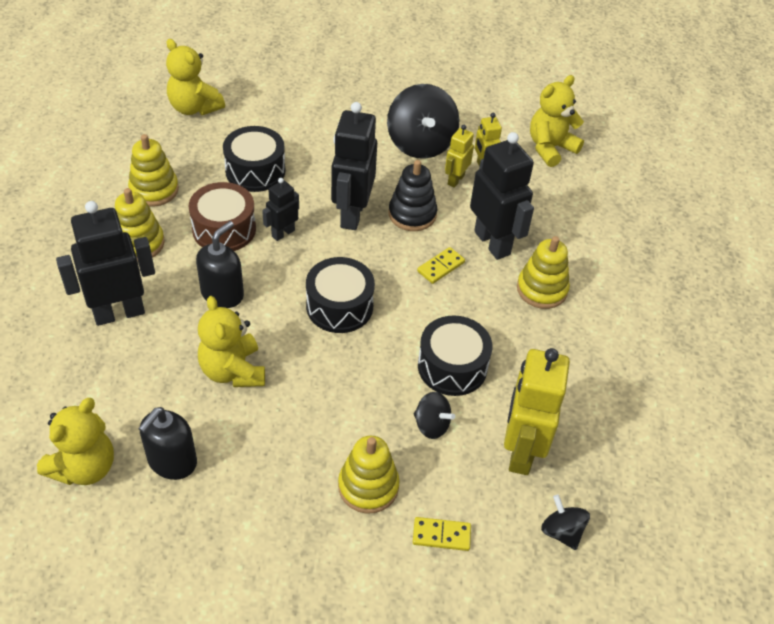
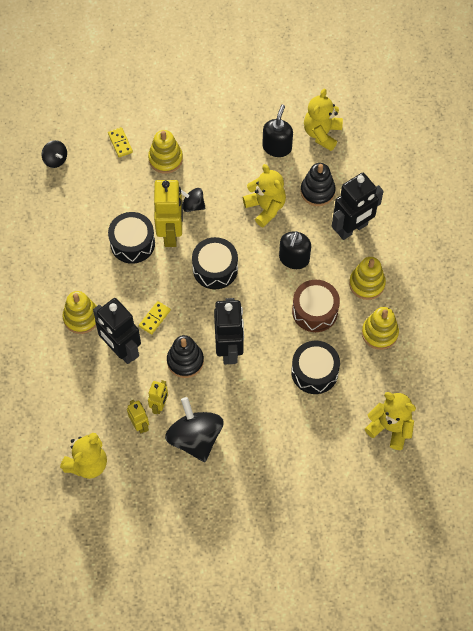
camera: 170 degrees right, 15 degrees up
black robot [262,178,299,241] -> none
yellow domino [413,517,471,551] -> yellow domino turned 75 degrees clockwise [108,127,133,157]
black spinning top [414,392,455,439] -> black spinning top moved to [181,188,206,212]
yellow robot [504,348,570,475] -> yellow robot moved to [154,180,183,247]
none -> black stacking toy [301,163,336,206]

